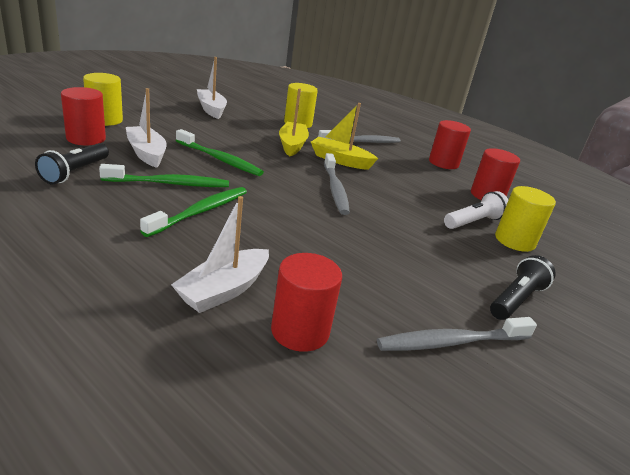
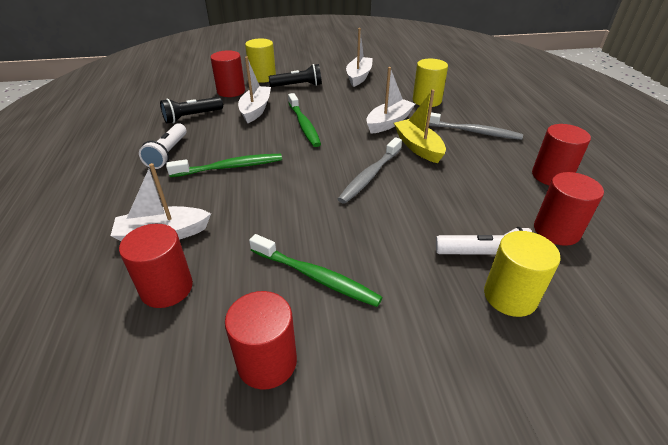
camera: 45 degrees right, 10 degrees up
green toothbrush [99,164,229,187] -> green toothbrush moved to [249,234,383,307]
yellow boat [279,88,309,156] -> white boat [366,67,415,134]
grey toothbrush [377,317,537,351] -> red cylinder [225,291,297,390]
black flashlight [490,255,556,320] -> black flashlight moved to [269,64,322,87]
none -> white flashlight [139,123,187,169]

